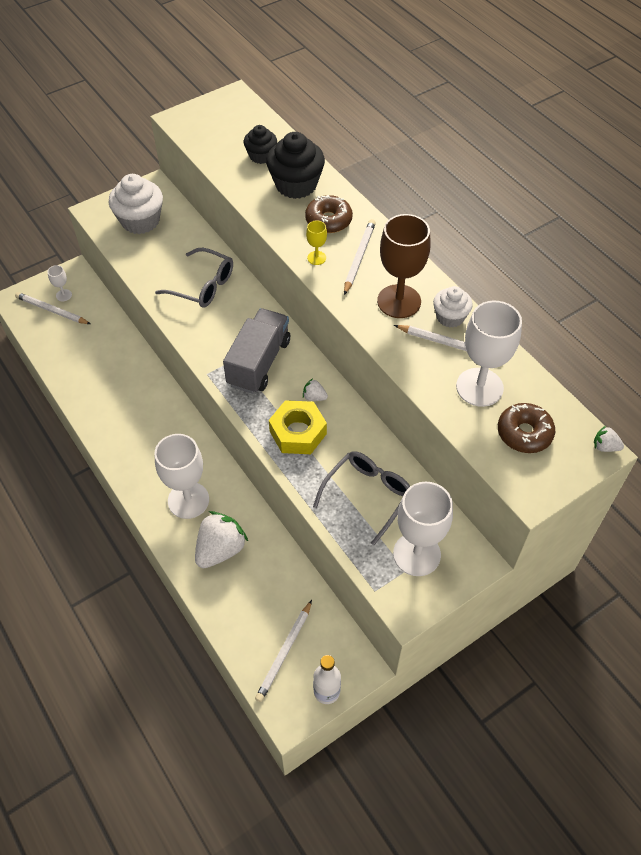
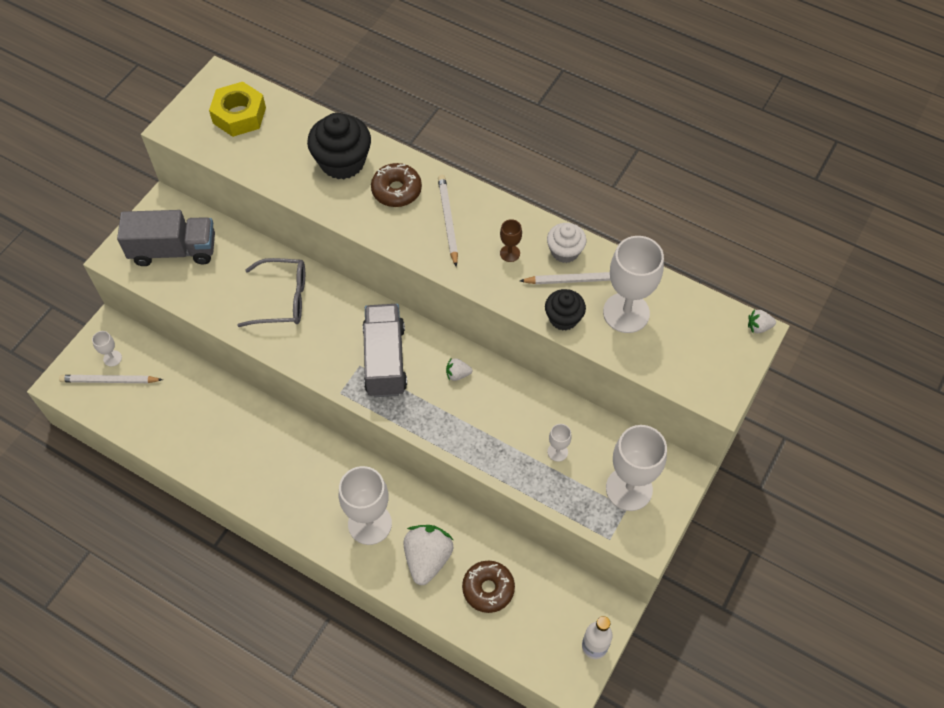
camera: 25 degrees left, 5 degrees up
white cupcake [109,174,163,234] -> grey truck [117,210,215,266]
black cupcake [244,125,277,164] -> black cupcake moved to [545,289,586,331]
white pencil [255,600,312,702] -> none
yellow nut [269,400,327,454] -> yellow nut moved to [209,82,266,137]
yellow goblet [306,220,327,265] -> none
grey glasses [313,451,410,545] -> white goblet [548,424,572,462]
brown goblet [377,214,430,318] -> brown goblet [500,219,522,262], size x0.45
brown donut [498,403,555,453] -> brown donut moved to [462,560,515,613]

